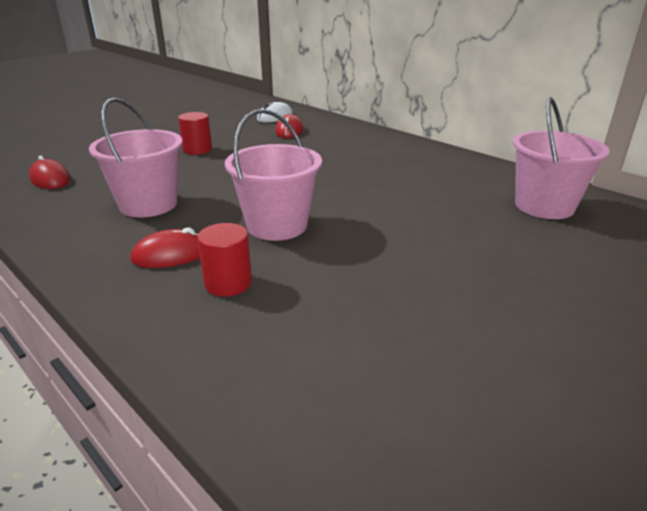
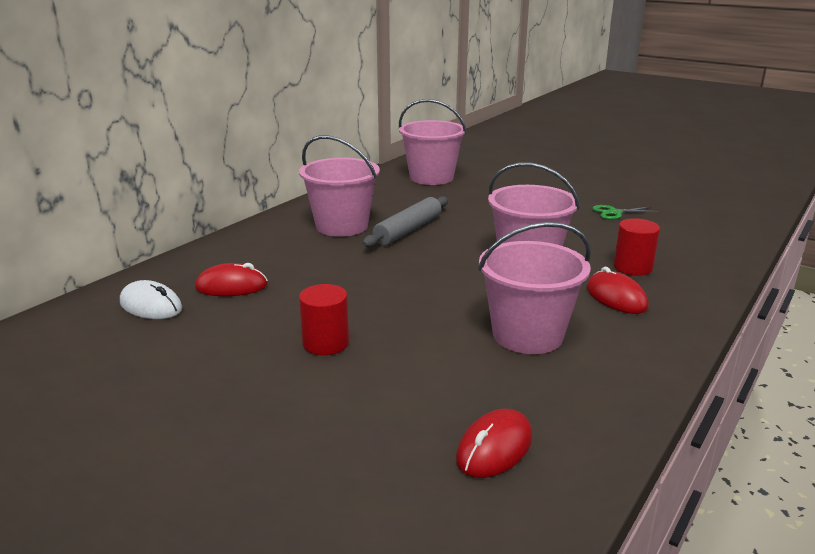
camera: 100 degrees left, 5 degrees down
none -> pink bucket [299,135,380,237]
none -> grey rolling pin [362,196,448,247]
none -> green scissors [592,205,659,220]

